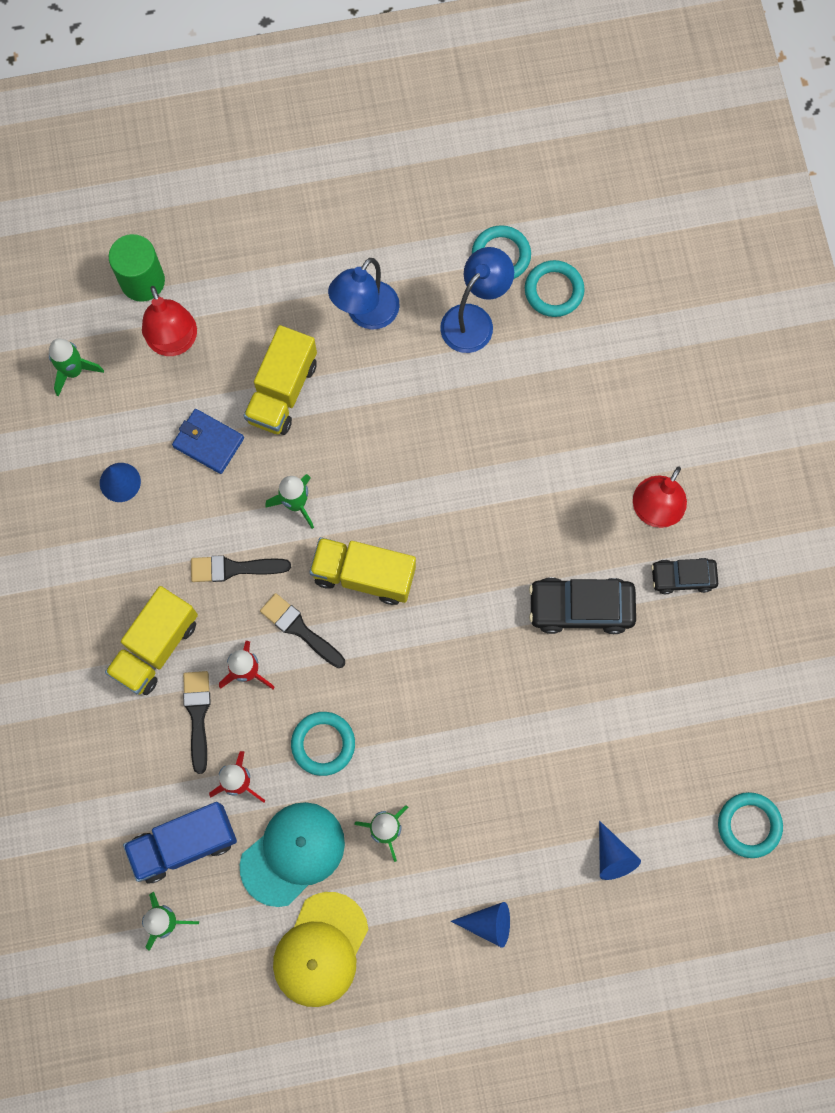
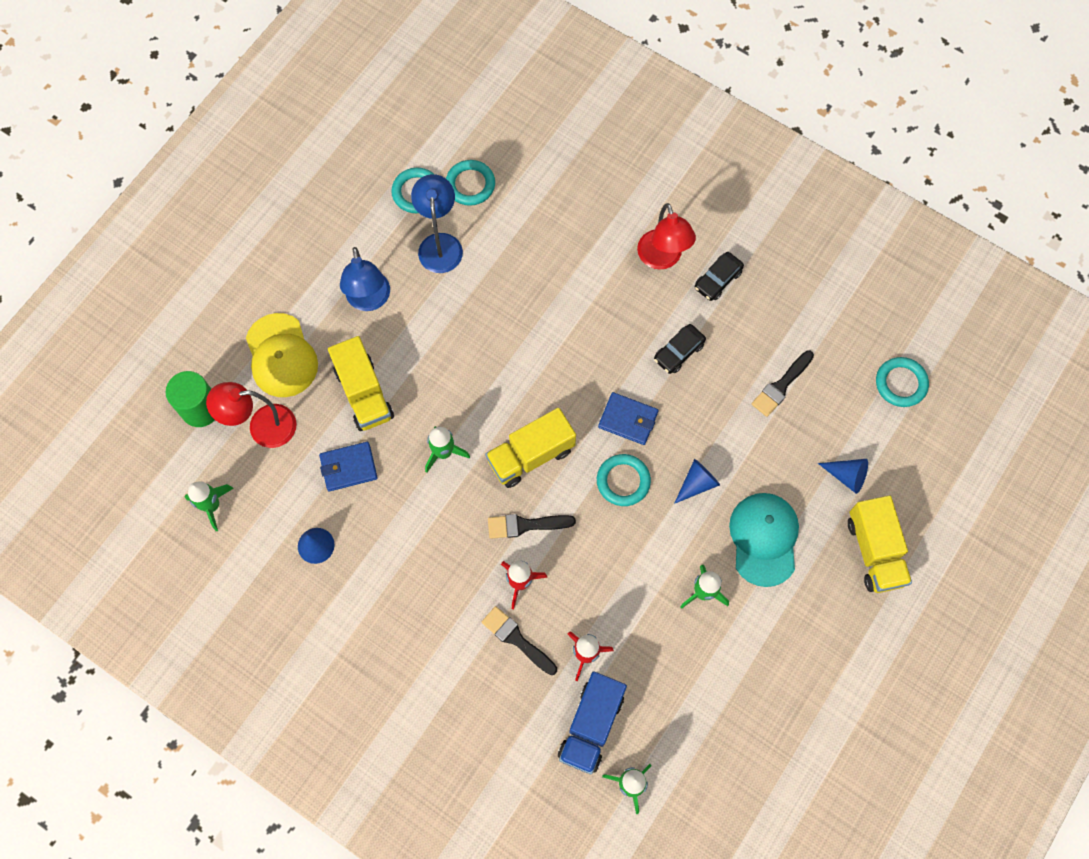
camera: 45 degrees left, 5 degrees down
yellow truck [105,586,198,695] -> yellow truck moved to [848,496,912,593]
red lamp [142,286,197,356] -> red lamp turned 150 degrees clockwise [206,382,297,448]
black brush [191,555,291,582] -> black brush moved to [752,350,814,417]
turquoise cap [240,802,345,907] -> turquoise cap moved to [729,493,799,587]
yellow cap [273,892,368,1007] -> yellow cap moved to [246,313,318,397]
turquoise ring [291,712,355,776] -> turquoise ring moved to [597,454,651,506]
blue cone [451,902,510,948] -> blue cone moved to [674,459,720,504]
black car [529,577,636,634] -> black car [654,324,706,374], size x0.62
none -> blue wallet [598,392,658,445]

